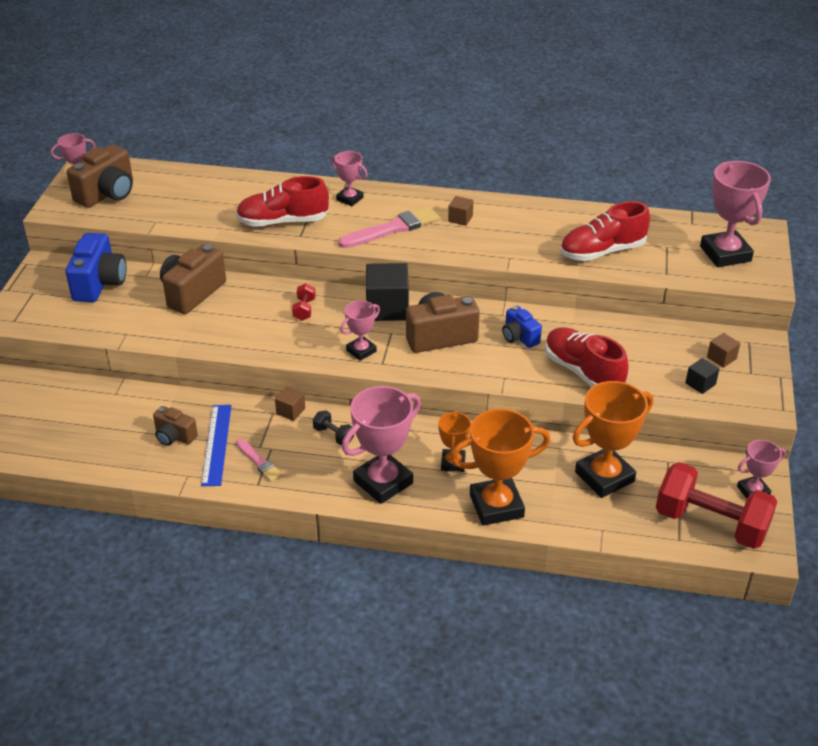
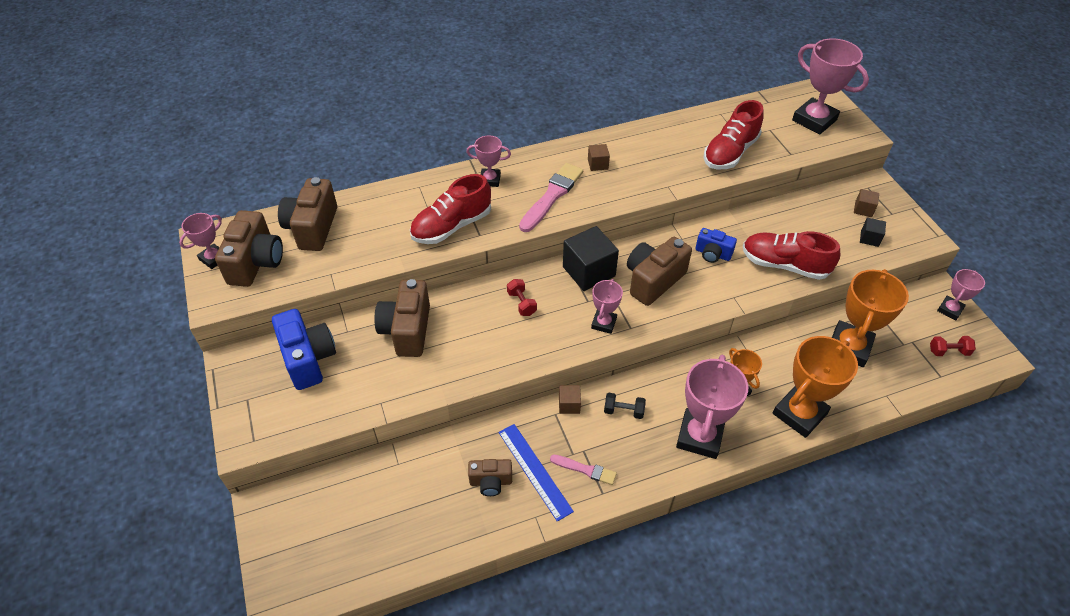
camera: 30 degrees left, 10 degrees up
red dumbbell [656,462,777,549] -> red dumbbell [930,336,976,356], size x0.42
none -> brown camera [278,177,337,251]

